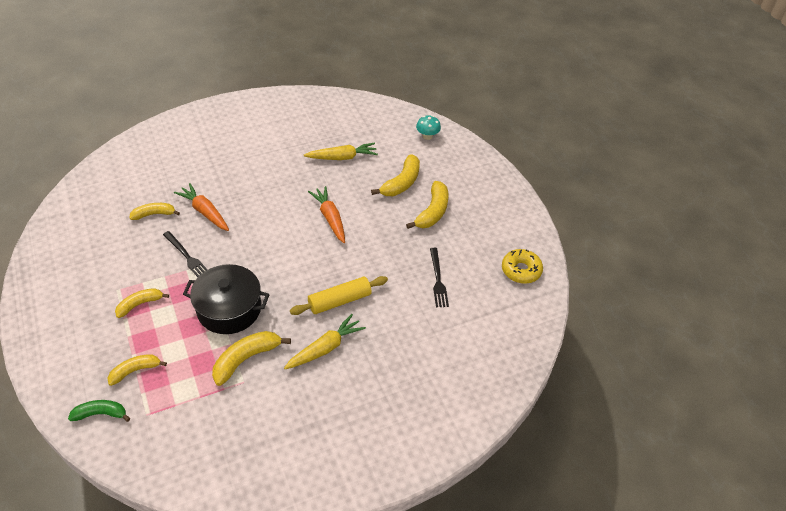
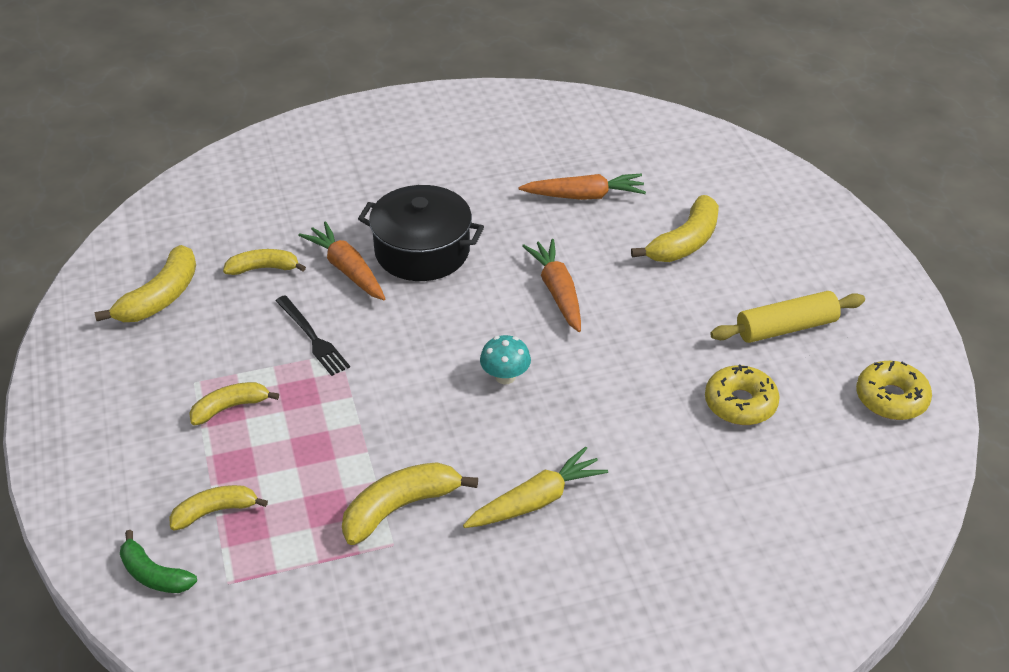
camera: 10 degrees right, 5 degrees down
green banana [68,400,130,422] -> green banana turned 150 degrees counterclockwise [120,530,197,593]
black pot [183,264,270,334] -> black pot moved to [358,185,484,281]
yellow rolling pin [290,276,388,315] -> yellow rolling pin moved to [710,291,865,343]
yellow carrot [304,143,378,160] -> orange carrot [518,174,646,200]
yellow banana [406,181,449,229] -> yellow banana moved to [95,245,196,322]
turquoise mushroom [416,115,441,140] -> turquoise mushroom moved to [480,335,531,384]
black fork [430,248,449,307] -> yellow donut [705,365,780,425]

